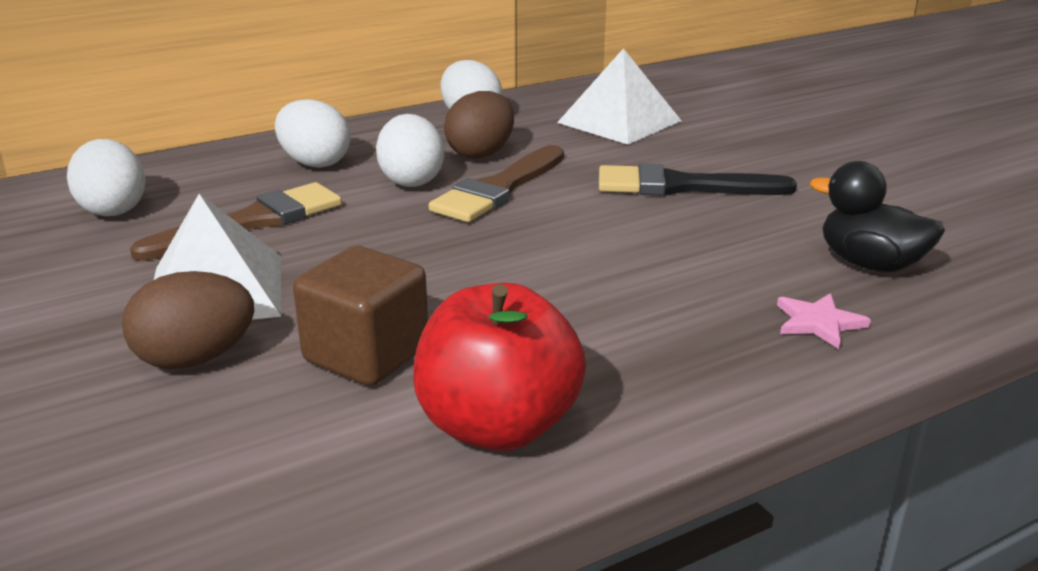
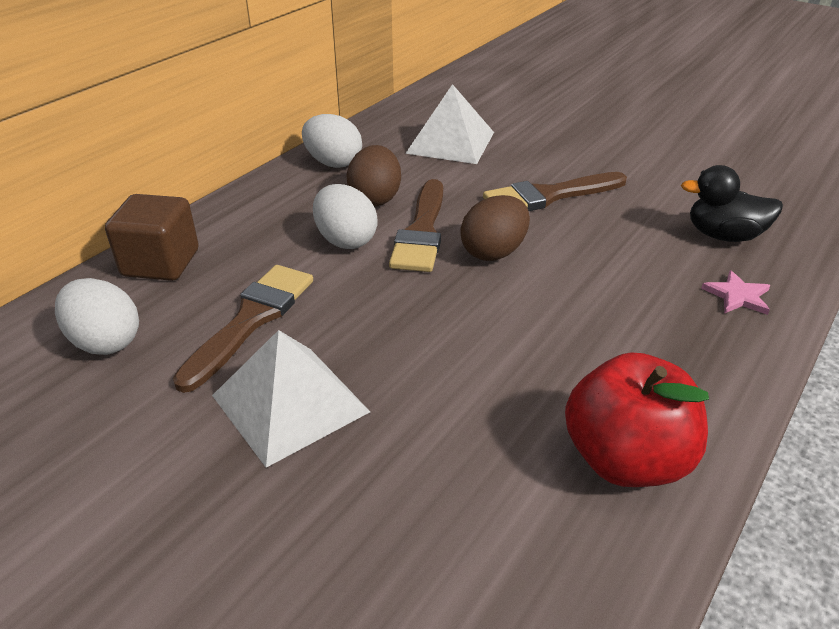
camera: 25 degrees left, 10 degrees up
brown egg [122,271,254,369] -> brown egg moved to [460,195,530,261]
white egg [275,99,350,168] -> none
brown cube [293,246,428,386] -> brown cube moved to [105,194,199,281]
black brush [599,163,797,196] -> brown brush [483,172,627,211]

